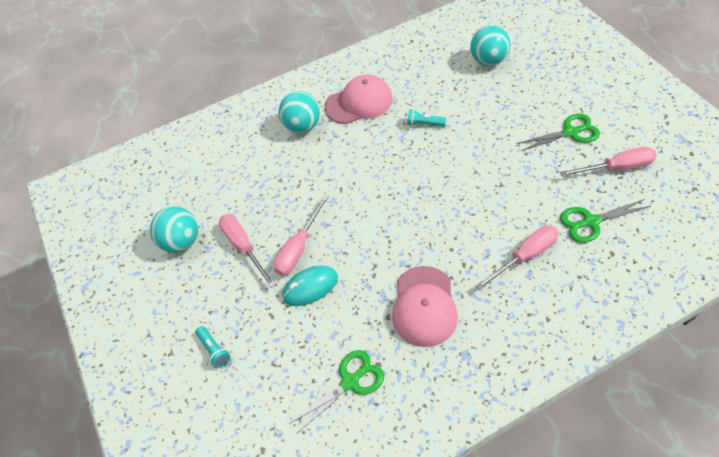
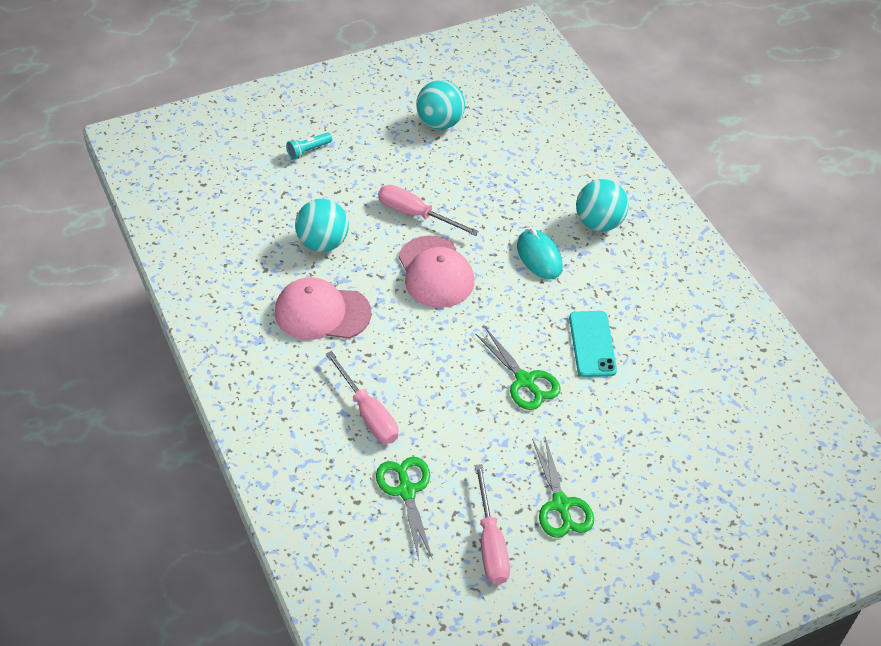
camera: 85 degrees right, 5 degrees down
pink screwdriver [219,214,276,288] -> none
turquoise mouse [282,266,338,306] -> turquoise mouse moved to [517,228,563,280]
green scissors [289,350,384,433] -> green scissors moved to [475,327,561,410]
pink cap [324,74,392,124] -> pink cap moved to [399,235,474,308]
turquoise flashlight [407,109,446,126] -> turquoise phone [569,311,617,377]
turquoise ball [470,25,510,66] -> turquoise ball moved to [295,199,349,252]

